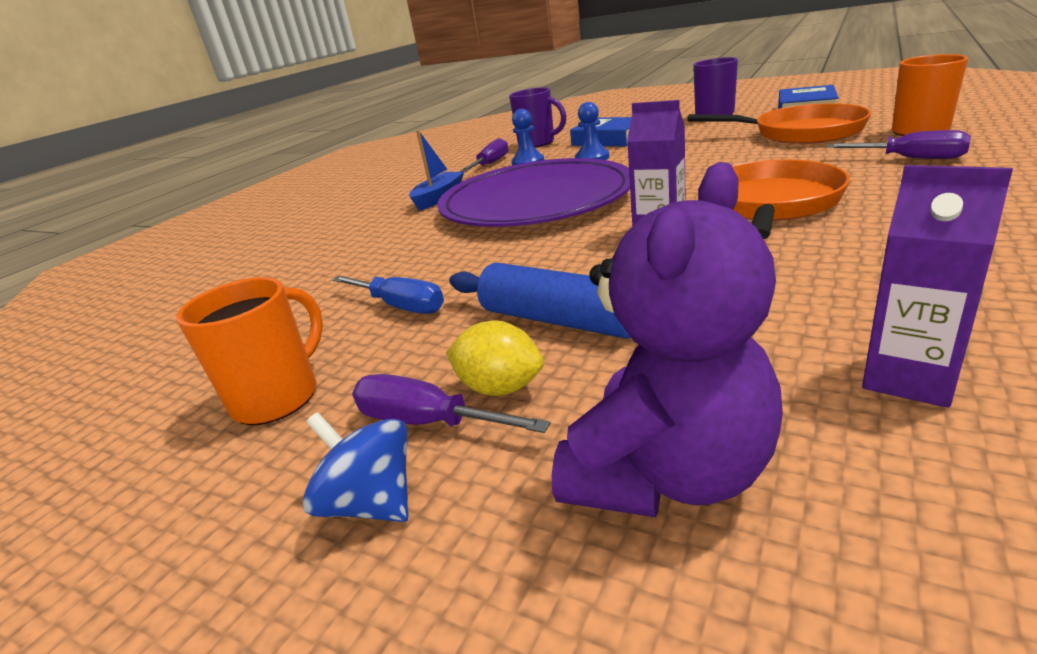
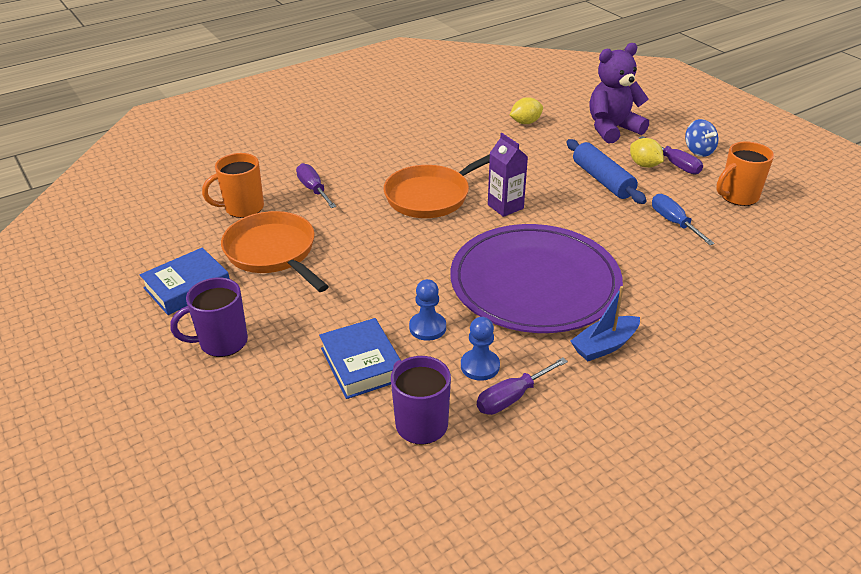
camera: 155 degrees left, 10 degrees up
purple carton [862,165,1013,408] -> yellow lemon [510,97,543,124]

